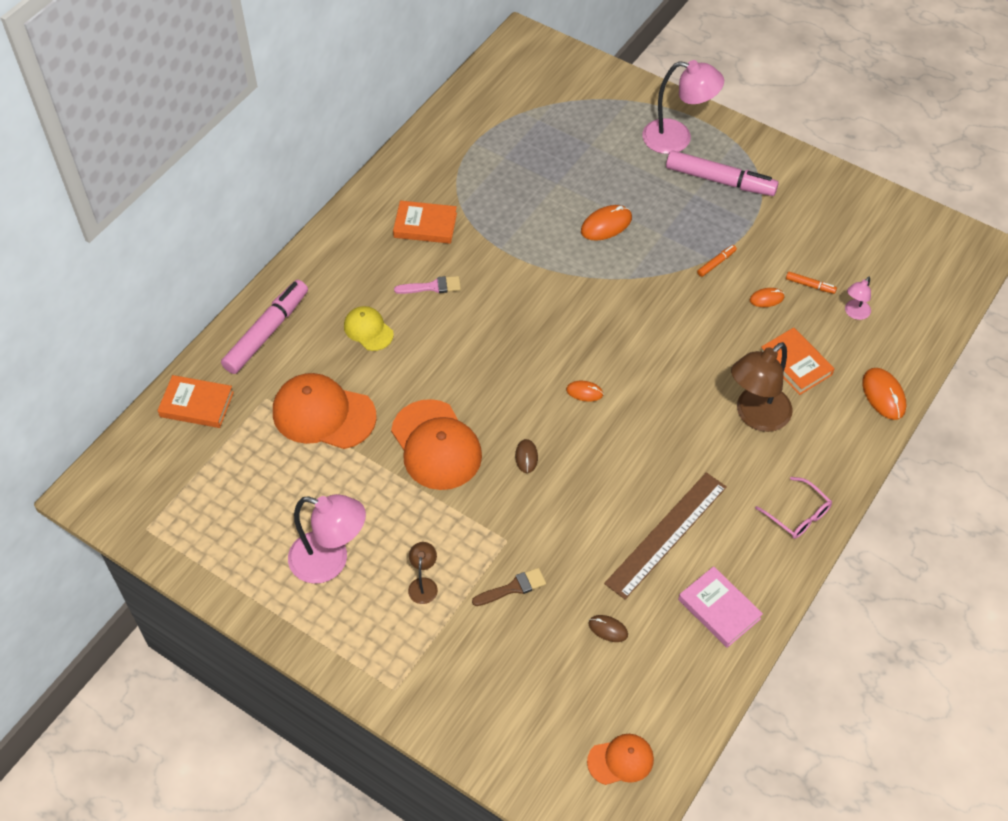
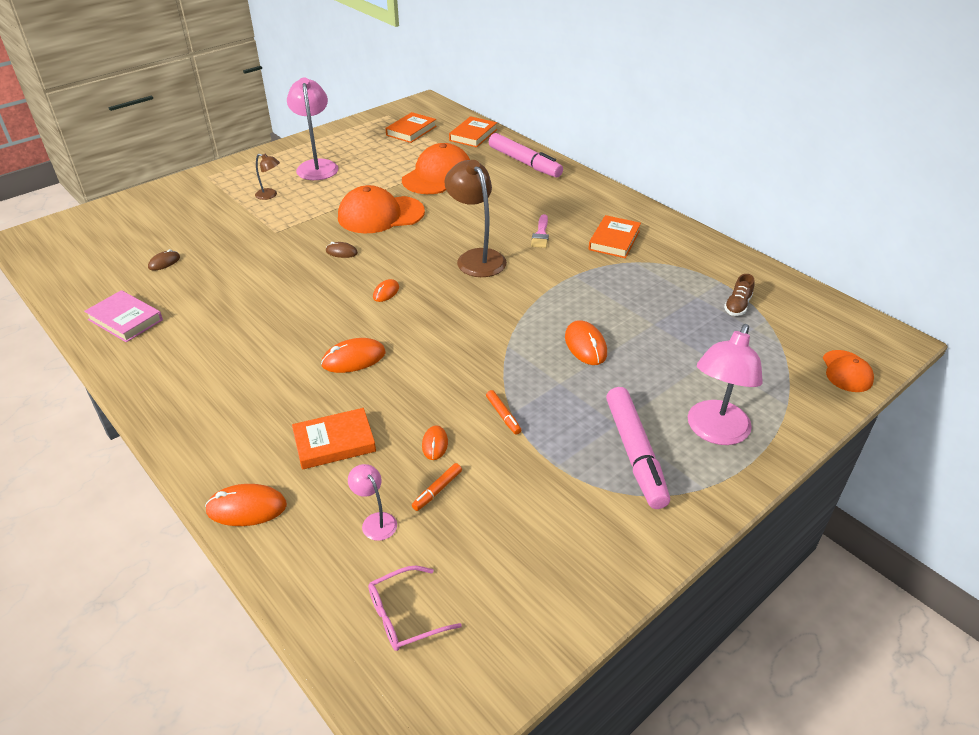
camera: 105 degrees right, 15 degrees down
pink lamp [288,494,366,584] -> pink lamp turned 135 degrees clockwise [287,77,339,180]
yellow cap [344,306,394,351] -> none
brown brush [472,568,546,606] -> none
orange cap [587,734,654,785] -> orange cap moved to [823,350,874,392]
brown ruler [604,472,727,599] -> none
pink marker [666,150,779,196] -> pink marker turned 45 degrees counterclockwise [606,387,670,509]
pink book [678,566,763,648] -> pink book turned 60 degrees clockwise [84,290,163,342]
brown lamp [731,342,793,432] -> brown lamp moved to [444,160,507,277]
pink glasses [755,477,832,539] -> pink glasses moved to [368,566,462,651]
none -> orange mouse [321,338,386,373]
none -> orange book [385,112,436,143]
none -> brown shoe [724,274,755,316]

